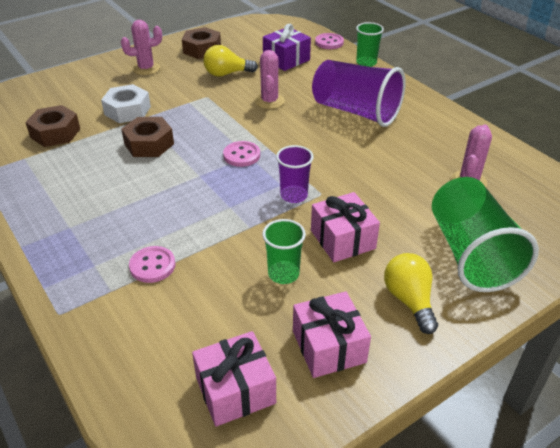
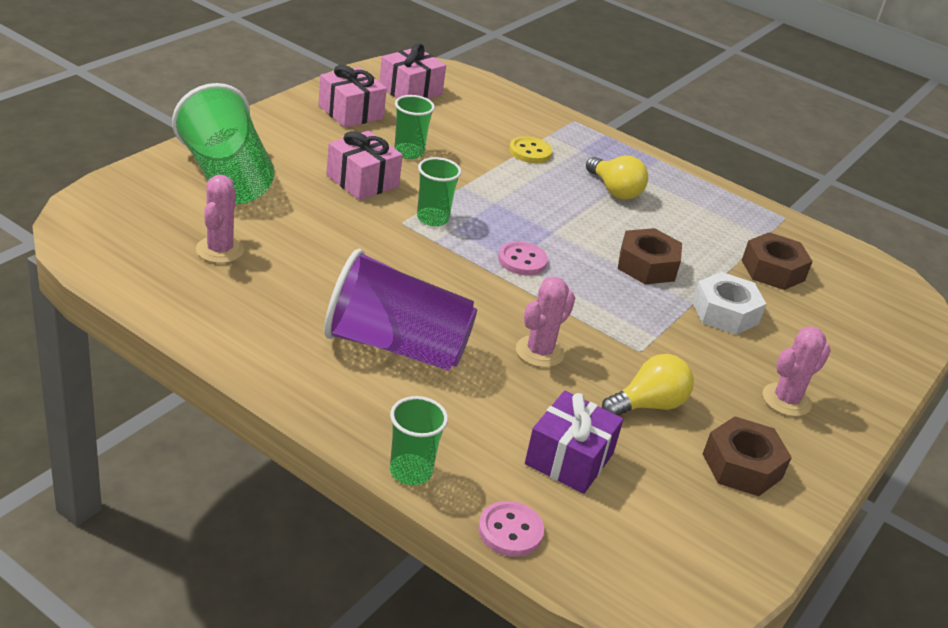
camera: 155 degrees right, 5 degrees down
pink button [129,246,176,283] -> yellow button [509,136,552,163]
pink cactus [255,50,285,109] -> pink cactus turned 60 degrees clockwise [516,277,575,367]
purple cup [276,145,314,203] -> green cup [417,157,461,226]
yellow light bulb [384,253,438,334] -> yellow light bulb moved to [586,155,648,200]

